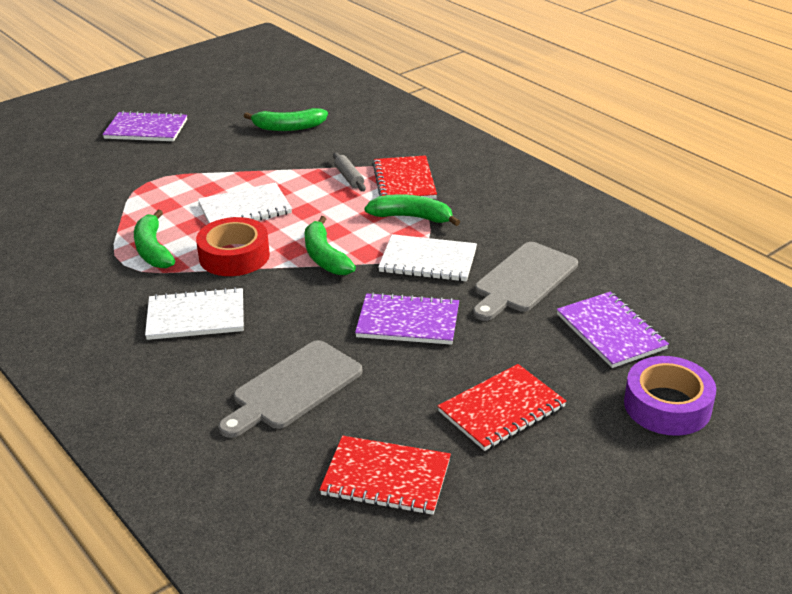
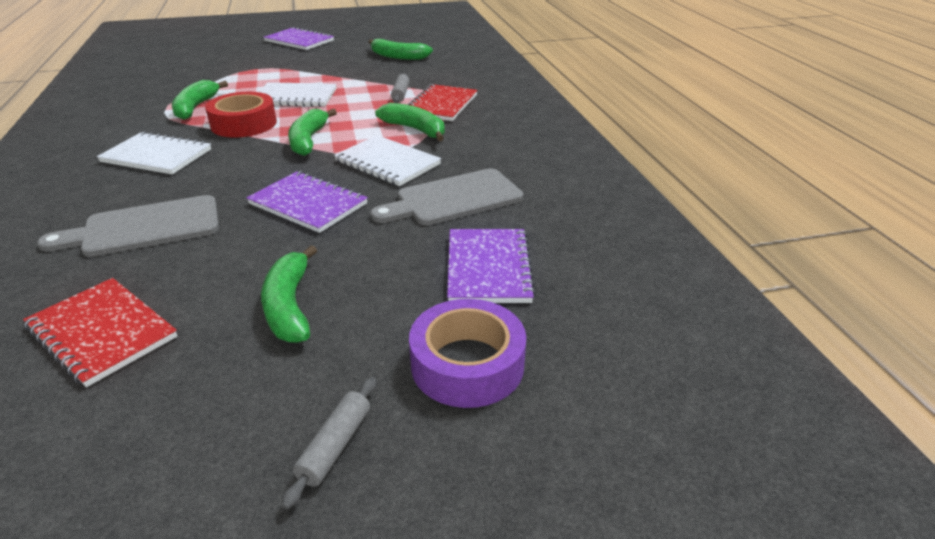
camera: 25 degrees right, 0 degrees up
red notebook [438,364,567,451] -> green banana [261,245,317,343]
none -> grey rolling pin [282,377,376,509]

